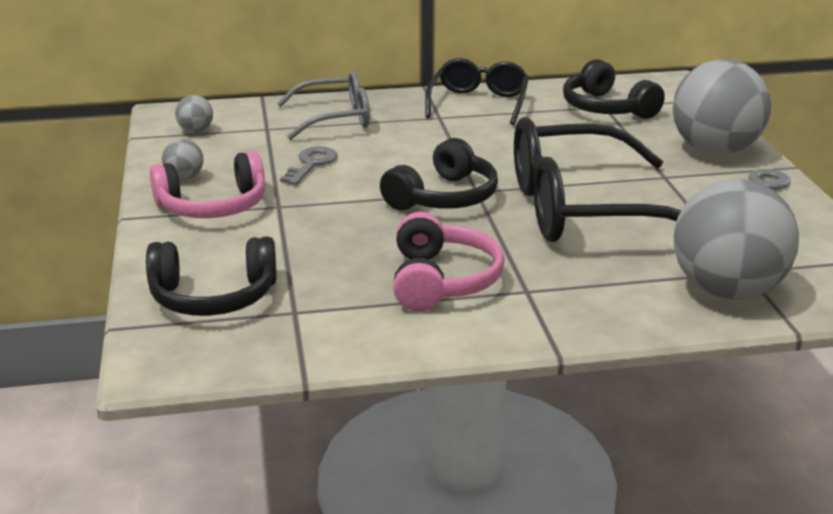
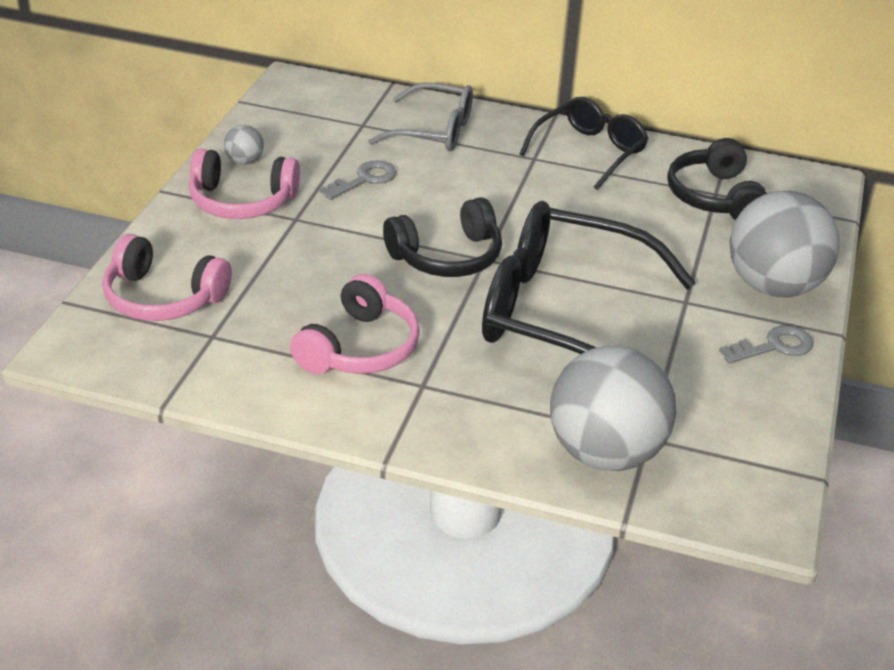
camera: 25 degrees right, 10 degrees up
black headphones [146,237,277,316] -> pink headphones [102,234,232,321]
grey ball [175,95,213,133] -> none

